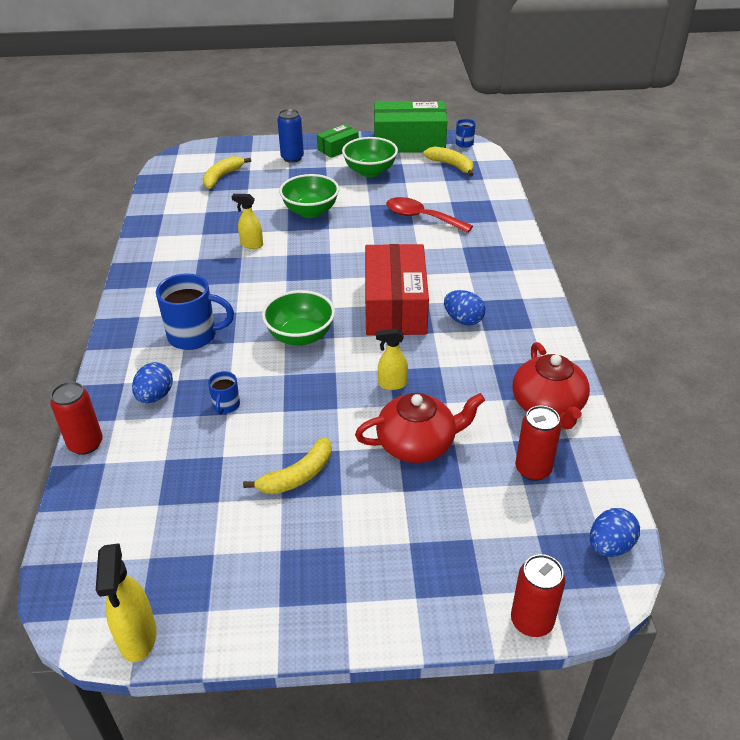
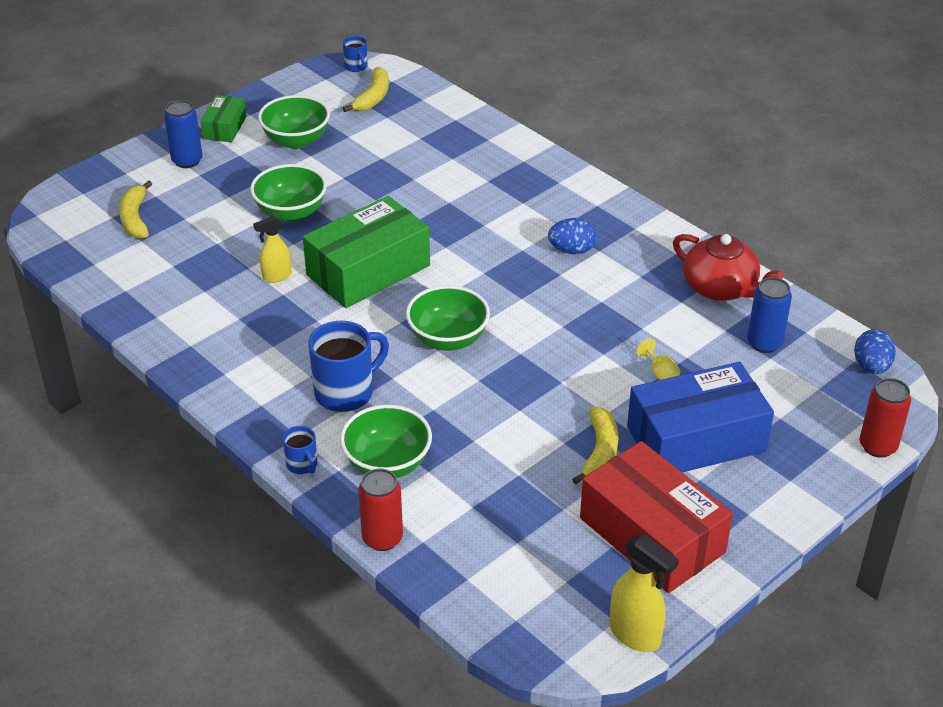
camera: 40 degrees left, 0 degrees up
blue egg [132,362,173,403] -> green bowl [340,405,432,478]
blue mug [208,371,240,415] -> blue mug moved to [282,426,317,474]
red teapot [355,393,485,463] -> yellow goblet [636,338,680,380]
red box [365,244,429,335] -> red box moved to [580,441,733,593]
green box [374,101,447,153] -> green box moved to [303,196,430,308]
yellow spray bottle [376,328,408,390] -> none
red spoon [386,197,473,233] -> none
yellow banana [423,146,474,177] -> yellow banana turned 105 degrees clockwise [343,67,389,112]
red can [515,406,561,481] -> blue can [747,277,792,353]
none -> blue box [627,362,774,472]

